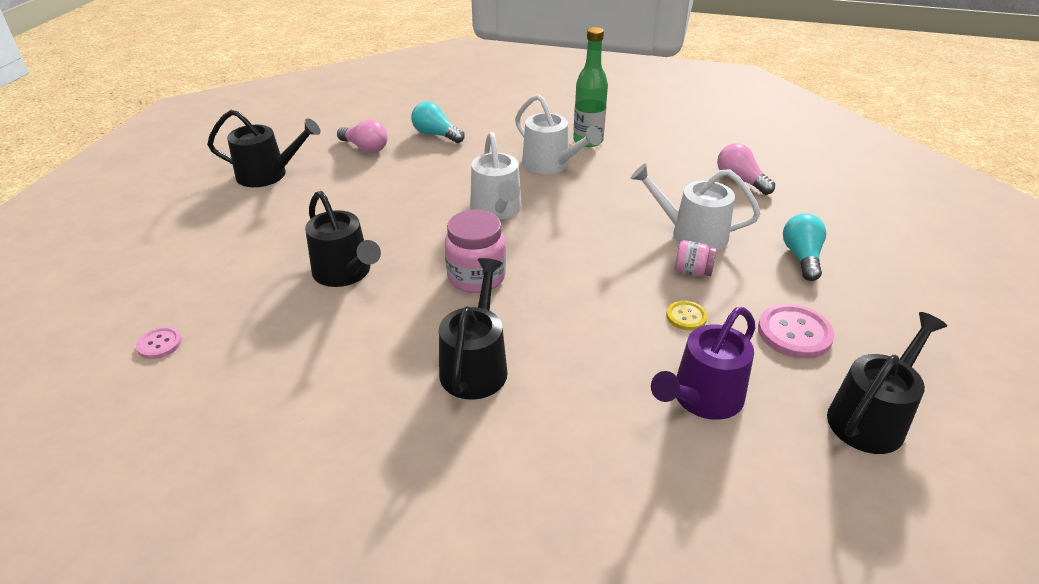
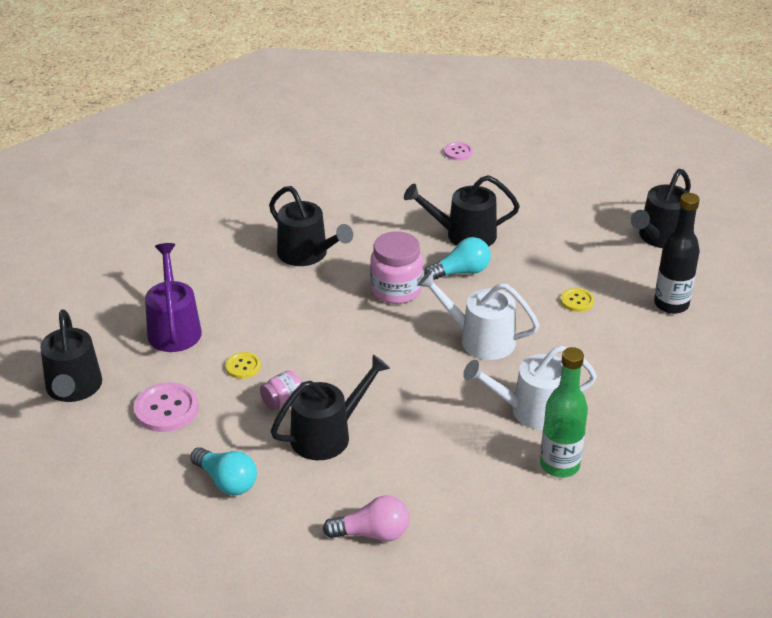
camera: 125 degrees right, 0 degrees up
pink light bulb [337,119,388,153] -> black bottle [654,193,700,314]
turquoise light bulb [411,102,465,143] -> turquoise light bulb moved to [424,237,491,280]
white watering can [630,163,761,251] -> black watering can [271,354,390,460]
none -> yellow button [561,288,594,312]

